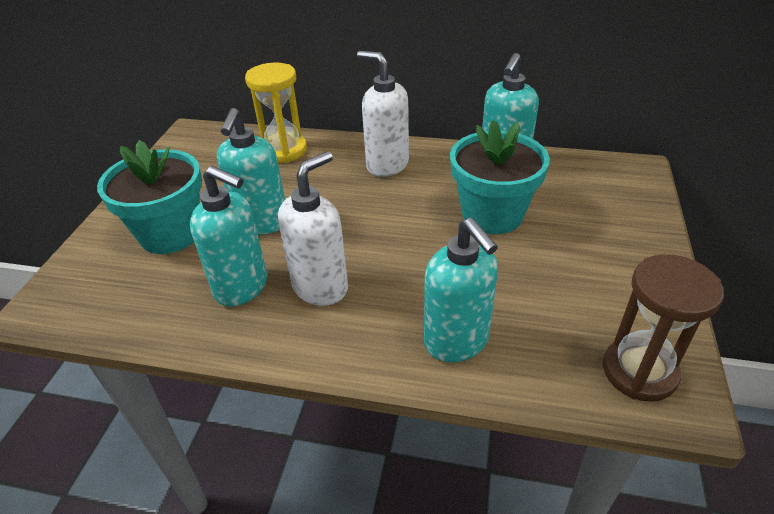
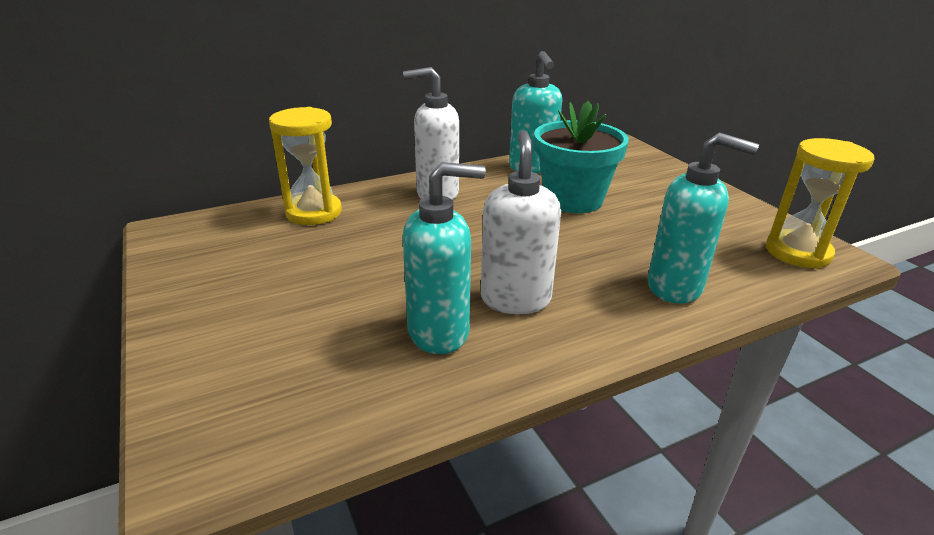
camera: 40 degrees left, 10 degrees down
turquoise flower pot [97,140,202,254] -> none
turquoise soap dispenser [217,108,285,235] -> none
brown hourglass [603,254,724,402] -> yellow hourglass [766,138,875,269]

